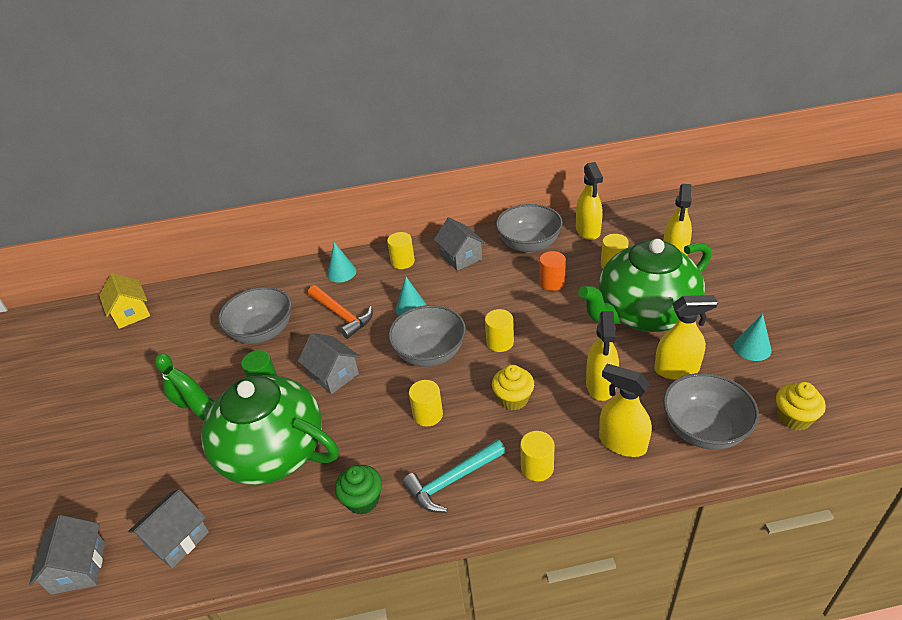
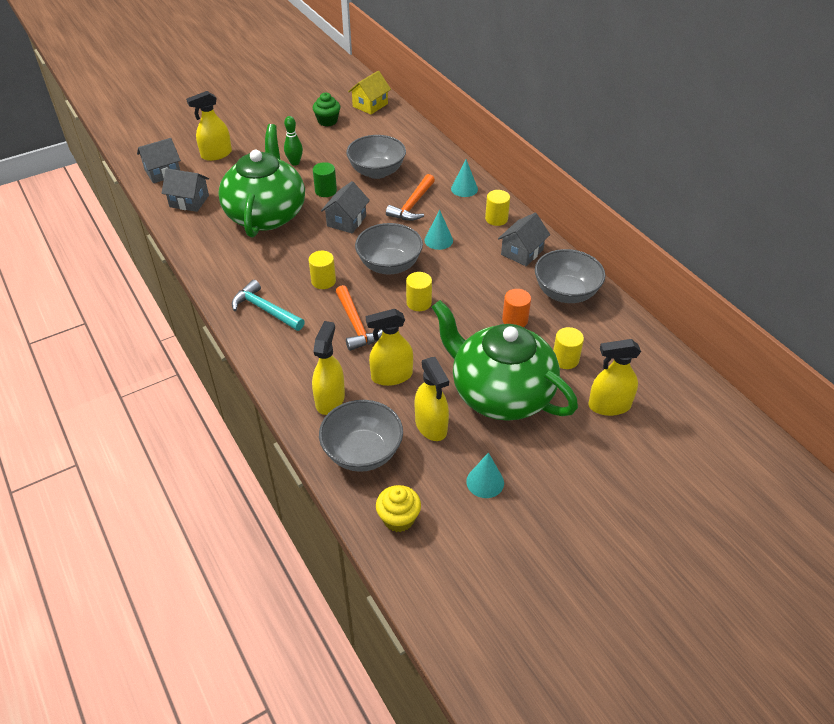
camera: 65 degrees right, 5 degrees up
green cupcake [335,465,382,515] -> green cupcake moved to [313,92,341,126]
yellow cupcake [492,365,534,410] -> orange hammer [336,285,383,351]
yellow cylinder [520,431,555,481] -> none
yellow spray bottle [576,162,603,240] -> yellow spray bottle moved to [186,91,232,161]

